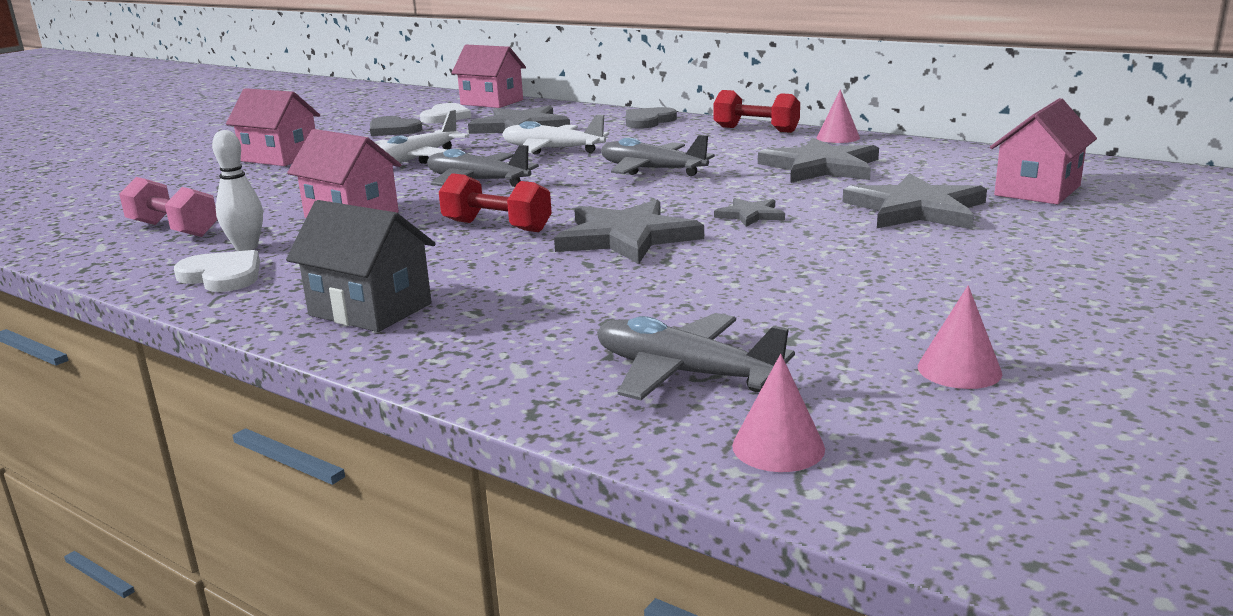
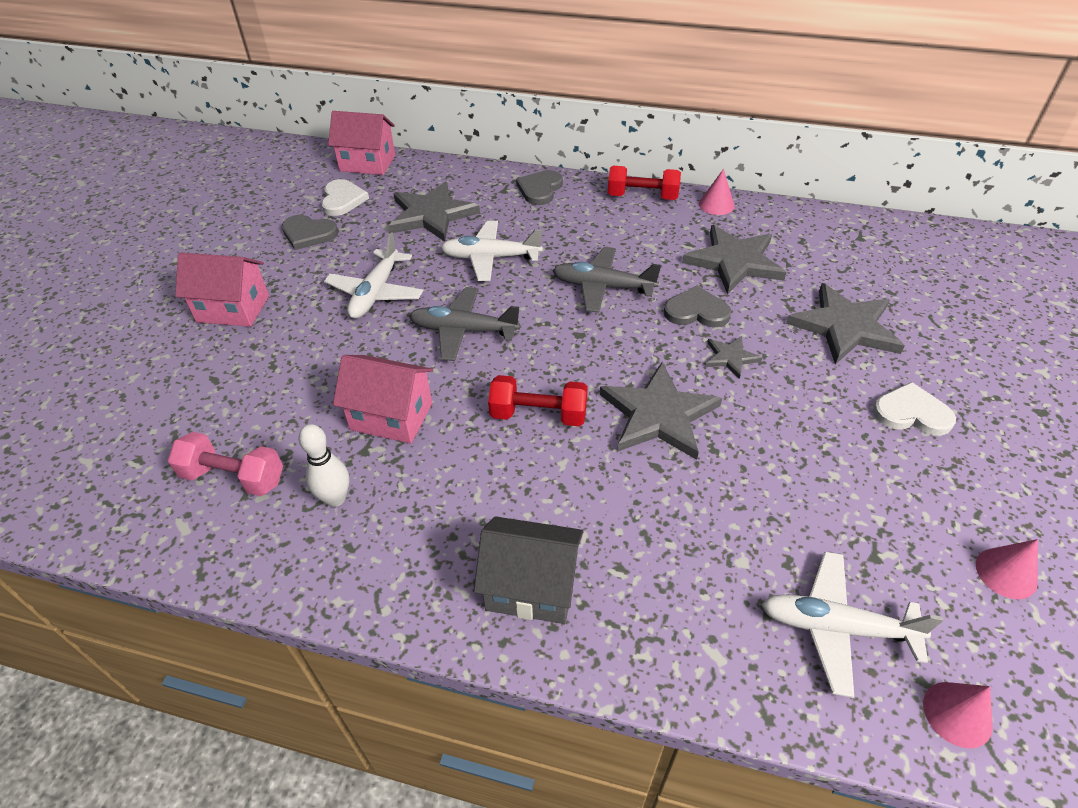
camera: 20 degrees left, 25 degrees up
white heart [174,250,260,292] -> white heart moved to [873,382,956,436]
grey plane [597,313,795,400] -> white plane [761,552,944,698]
pink house [990,98,1097,205] -> none
none -> grey heart [664,286,731,327]

